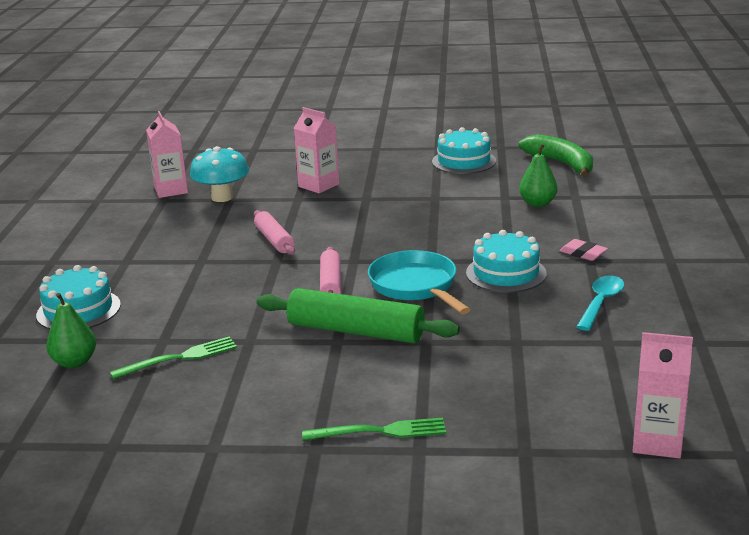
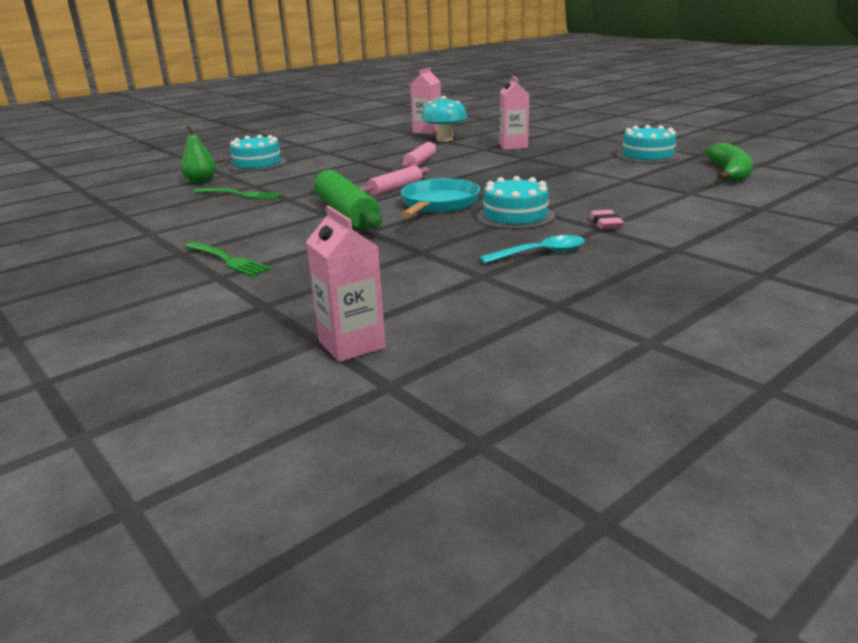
camera: 45 degrees right, 0 degrees up
green pear [519,144,557,207] -> none

